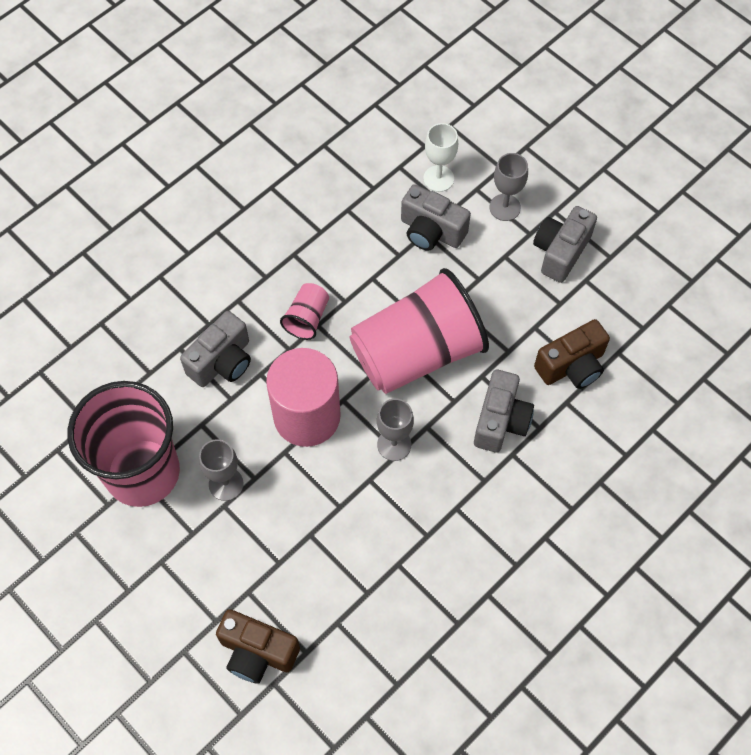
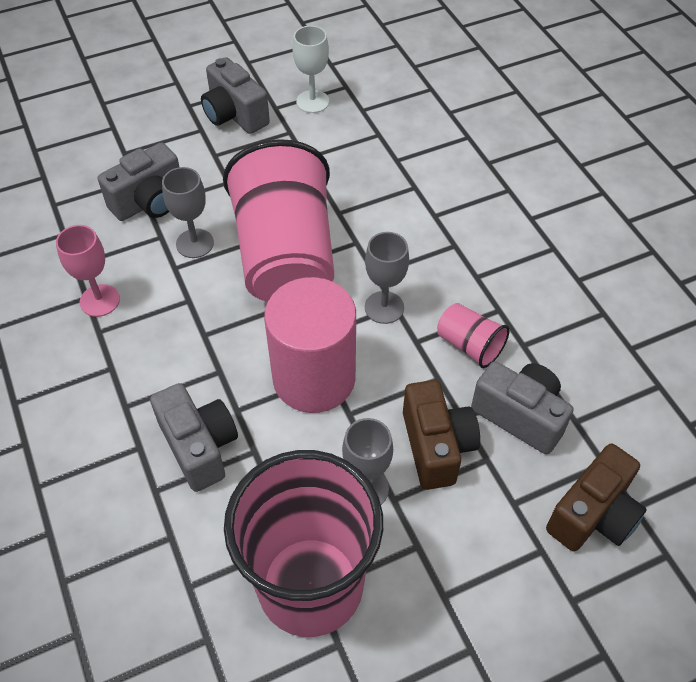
camera: 70 degrees left, 10 degrees down
pink cup [280,283,329,340] -> pink cup moved to [437,303,510,368]
white goblet [423,123,458,192] -> white goblet moved to [293,26,329,113]
grey camera [474,370,534,453] -> grey camera moved to [471,361,574,454]
grey goblet [489,153,528,221] -> grey goblet moved to [162,167,214,258]
brown camera [534,319,610,389] -> brown camera moved to [403,380,480,490]
none -> pink goblet [56,225,120,317]

